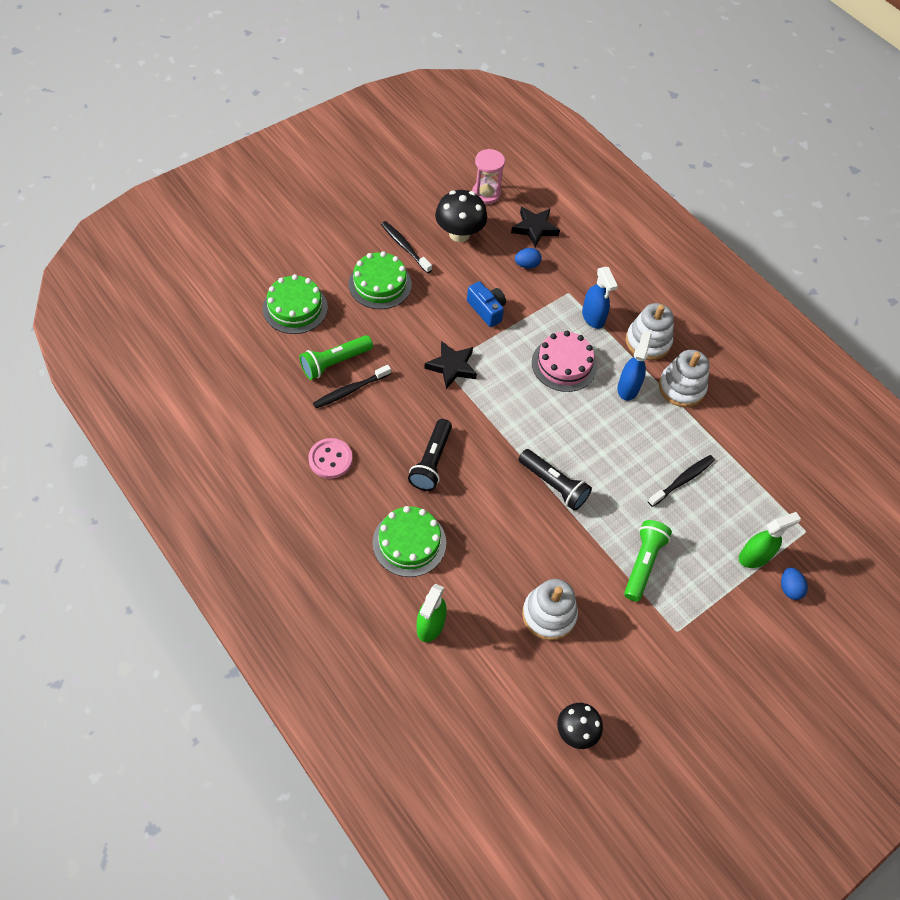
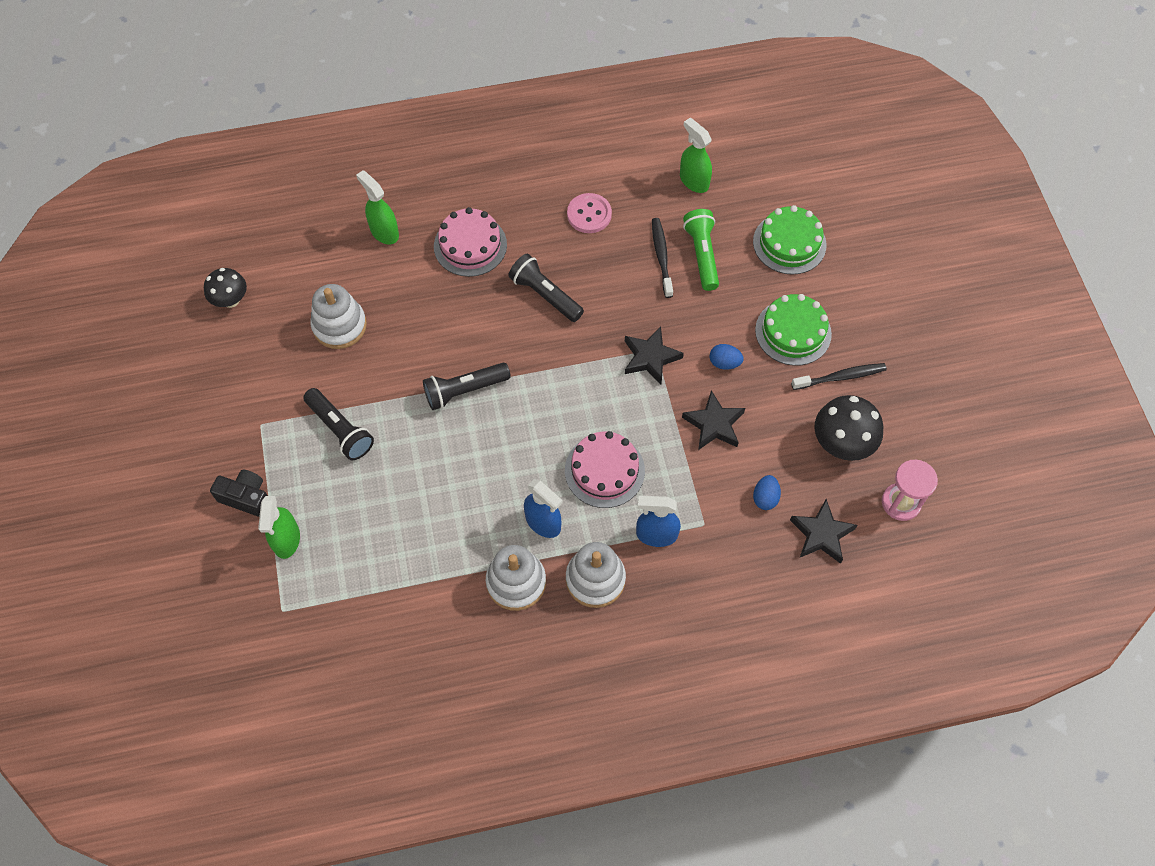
camera: 120 degrees right, 5 degrees up
green cake [373,506,446,577] -> pink cake [434,207,507,277]
blue camera [467,281,506,327] -> black star [682,390,745,450]
green flashlight [624,520,672,602] -> black flashlight [303,388,374,460]
black toothbrush [648,455,715,507] -> none
blue egg [781,567,808,600] -> blue egg moved to [710,344,744,370]
none -> black camera [210,470,268,517]
none -> green spray bottle [680,118,712,193]

